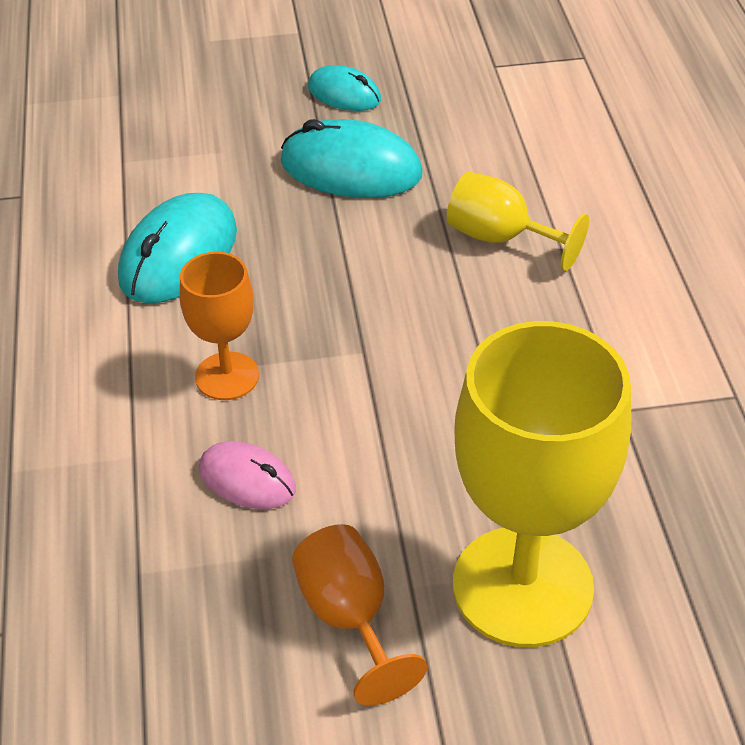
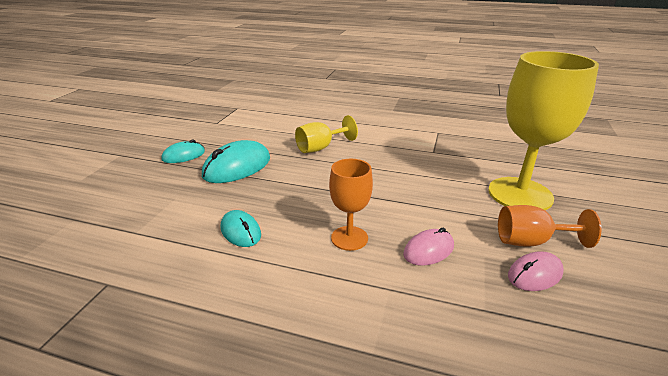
camera: 65 degrees left, 15 degrees down
turquoise mouse [118,193,237,303] -> turquoise mouse [221,210,261,247], size x0.59
none -> pink mouse [508,251,564,291]

